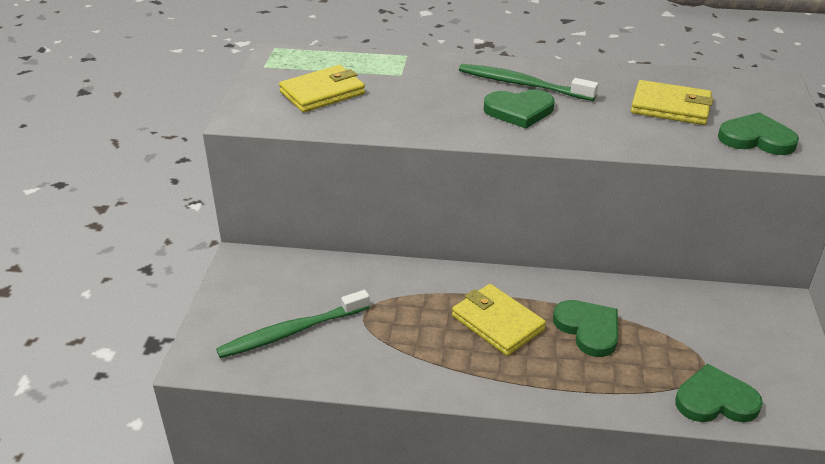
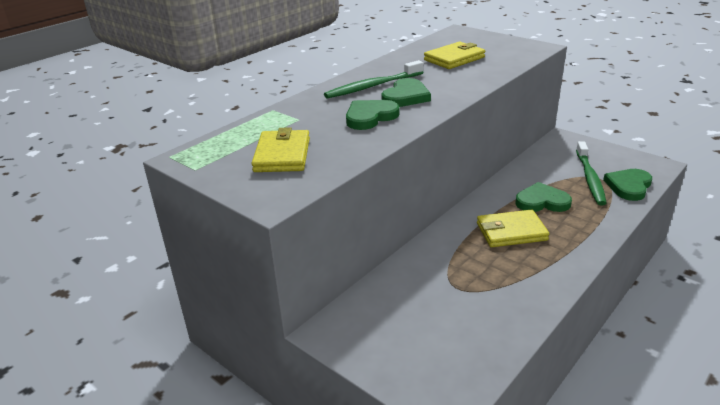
camera: 55 degrees left, 5 degrees down
green toothbrush [216,290,370,358] -> green toothbrush moved to [576,141,607,205]
green heart [718,112,799,155] -> green heart moved to [346,100,400,130]

